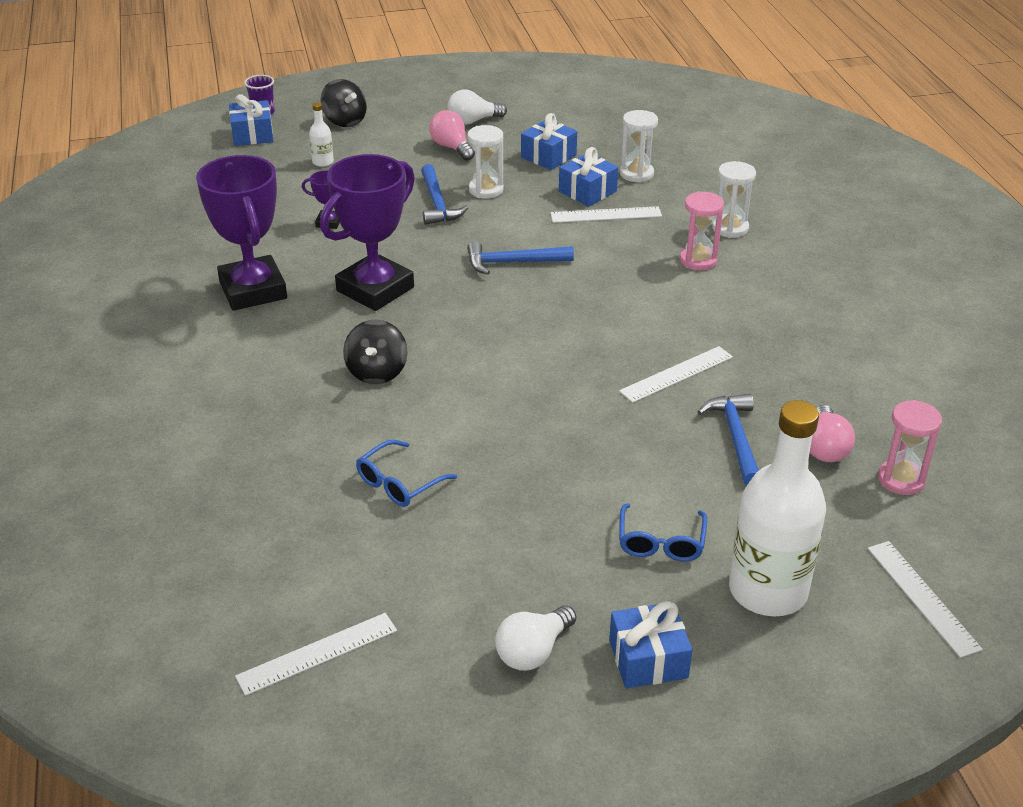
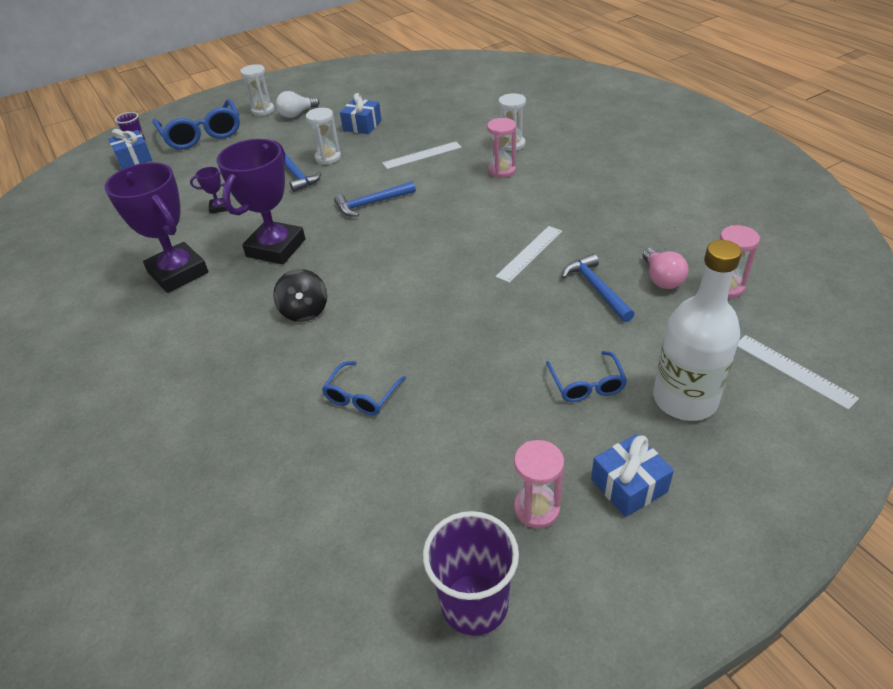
camera: 15 degrees left, 5 degrees up
white ruler [235,613,397,696] -> none
white bottle [309,102,334,167] -> none
black spinning top [321,79,367,127] -> blue glasses [152,99,240,150]
pink light bulb [429,110,475,161] -> none
white light bulb [495,605,576,671] -> pink hourglass [514,440,564,528]
blue gift [559,147,618,207] -> none
white hourglass [620,110,658,183] -> white hourglass moved to [240,64,275,116]
none -> purple cup [423,511,519,636]

